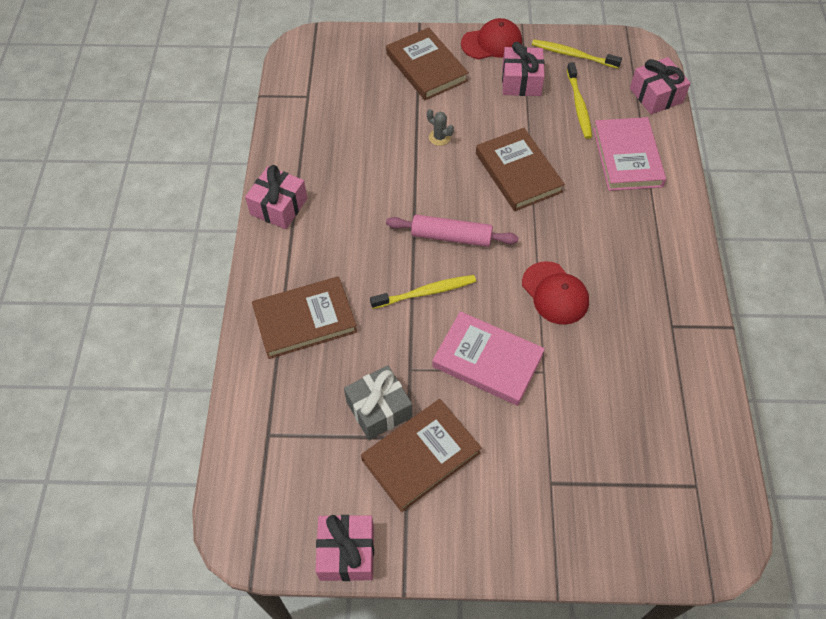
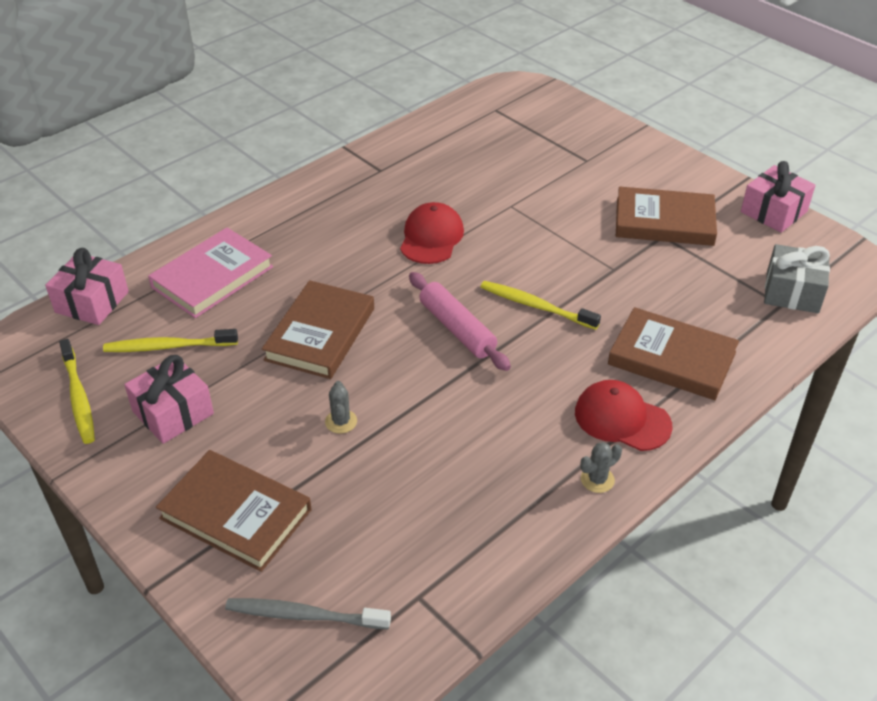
camera: 135 degrees left, 15 degrees down
pink gift [245,165,307,229] -> grey cactus [580,442,622,493]
grey gift [344,365,412,440] -> grey gift moved to [764,244,830,313]
brown book [386,27,469,100] -> brown book turned 75 degrees counterclockwise [156,450,312,572]
pink book [432,311,545,406] -> none
red cap [461,18,522,59] -> red cap moved to [575,380,673,451]
yellow toothbrush [567,62,592,139] -> yellow toothbrush turned 135 degrees counterclockwise [103,329,238,352]
none -> grey toothbrush [225,598,391,629]

